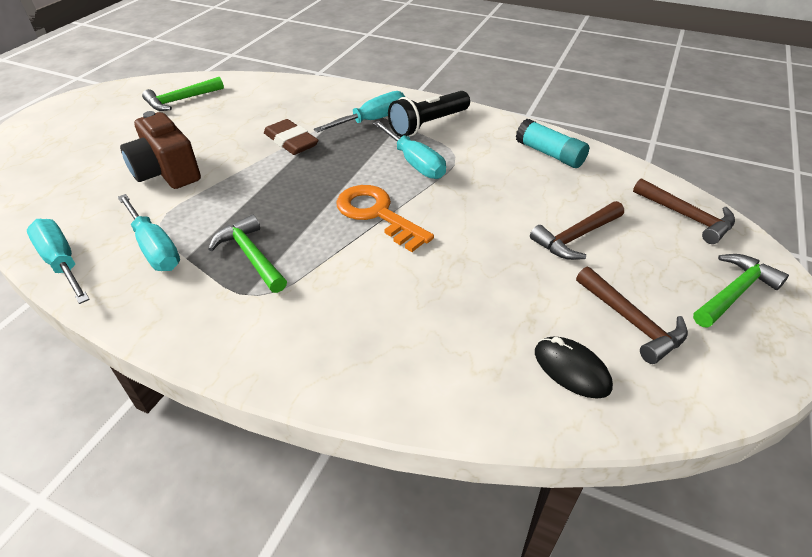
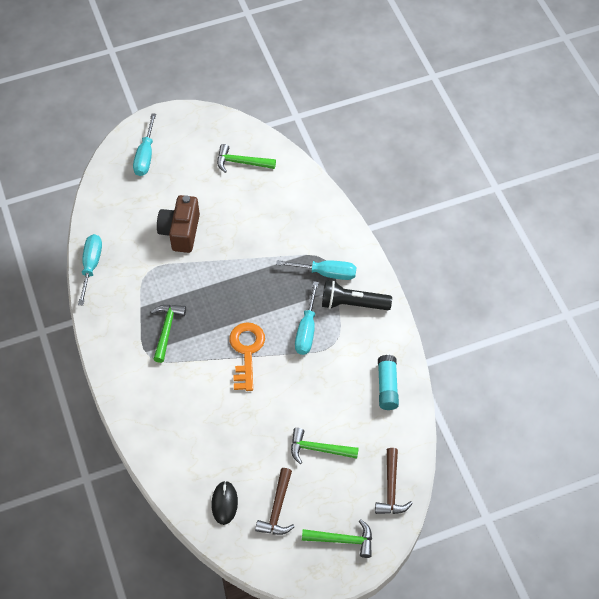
camera: 45 degrees right, 15 degrees up
turquoise screwdriver [118,194,180,271] -> turquoise screwdriver moved to [133,113,156,176]
brown eraser [264,119,319,155] -> none
brown hammer [530,201,624,260] -> green hammer [291,428,359,464]

